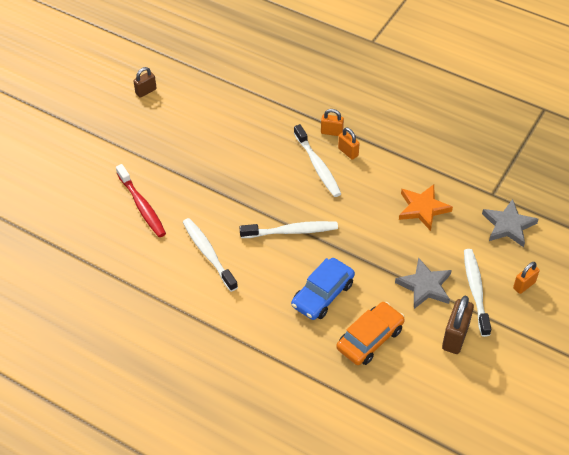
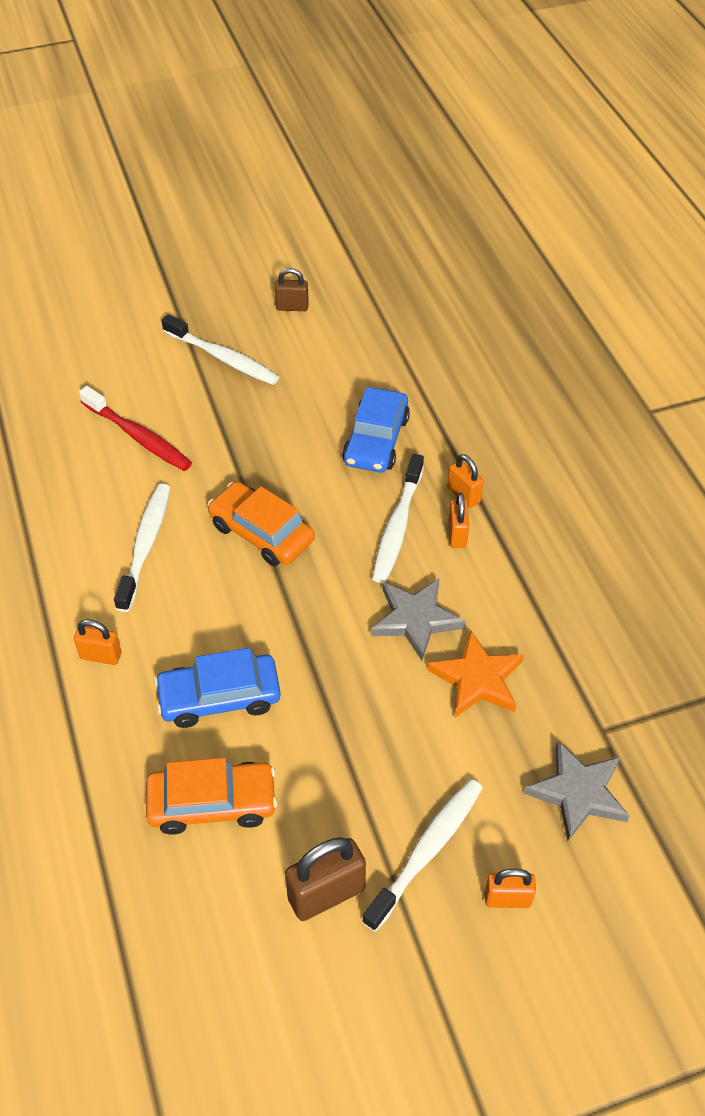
camera: 40 degrees right, 0 degrees up
red toothbrush [116,164,166,237] -> red toothbrush turned 60 degrees counterclockwise [79,386,192,471]
white toothbrush [239,221,338,238] -> white toothbrush moved to [162,314,279,385]
grey star [395,257,452,309] -> grey star moved to [371,578,465,660]
none -> orange padlock [74,619,121,665]
none -> orange car [208,481,315,566]
none -> blue car [342,387,410,472]

